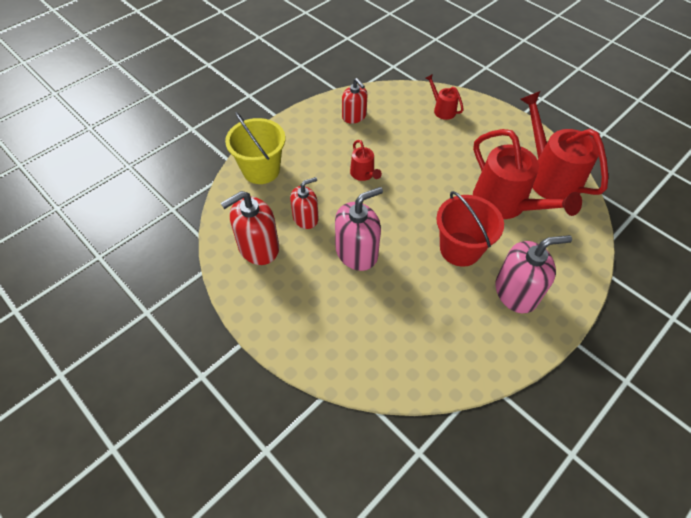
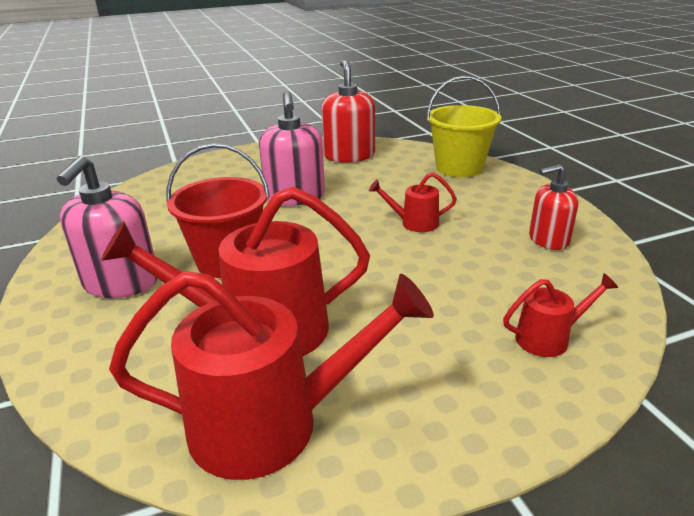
camera: 115 degrees right, 25 degrees down
red soap dispenser [290,177,319,229] -> none

